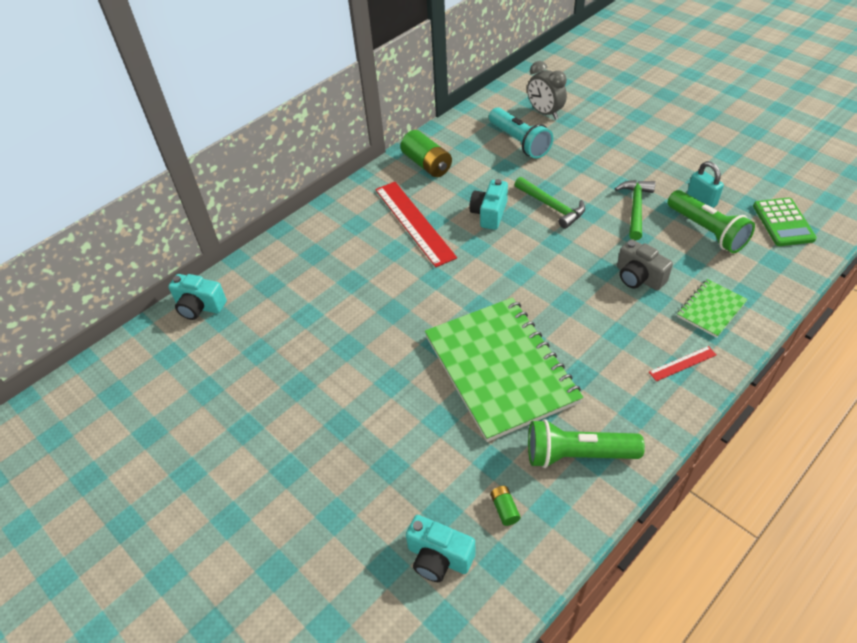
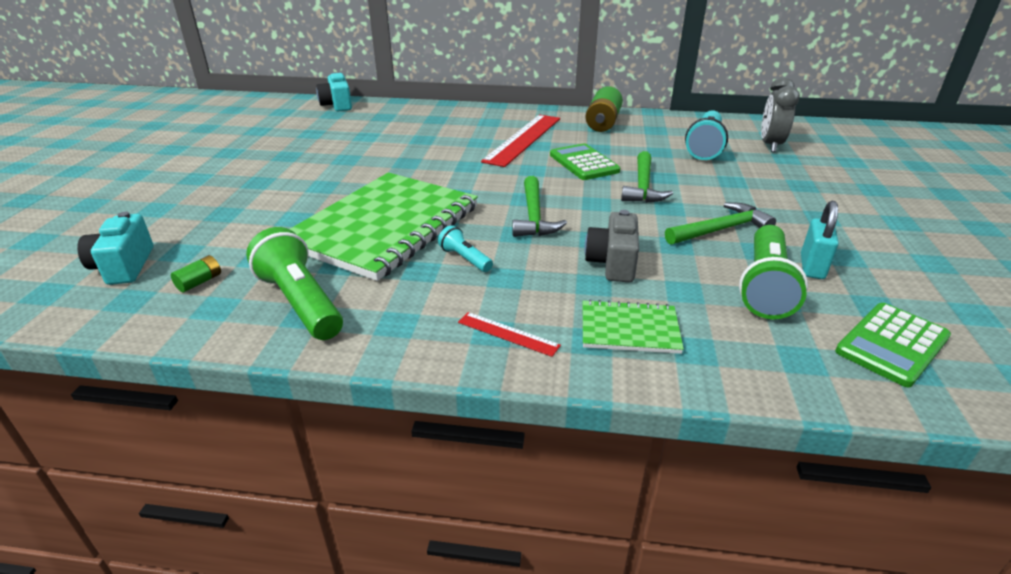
camera: 50 degrees right, 15 degrees down
turquoise camera [469,179,508,230] -> green calculator [550,143,621,180]
none -> turquoise flashlight [438,225,493,272]
none -> green hammer [512,176,567,237]

